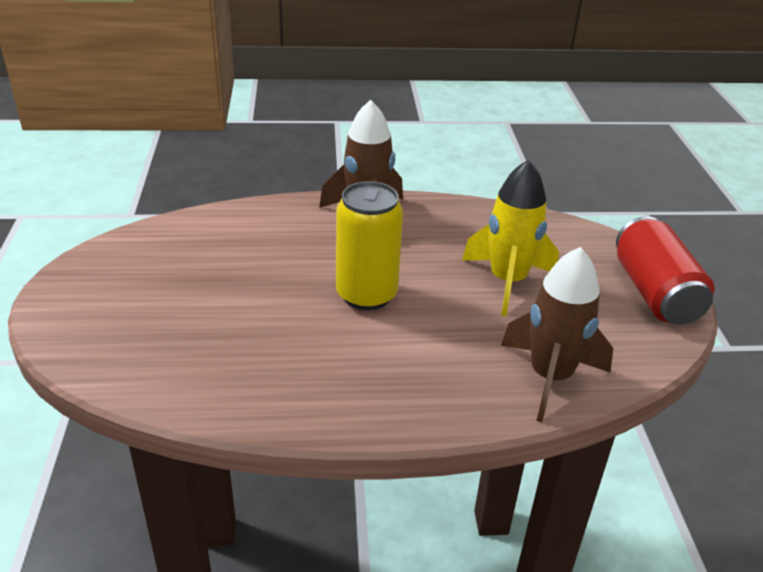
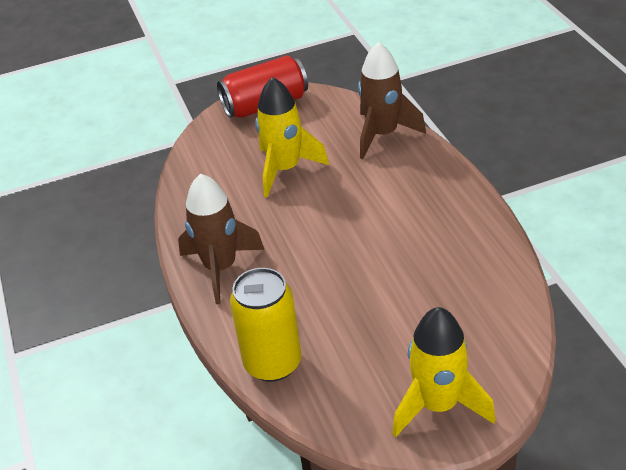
camera: 100 degrees left, 5 degrees up
yellow can [336,181,403,310] -> yellow can moved to [230,268,301,382]
none -> yellow rocket [392,307,496,438]

